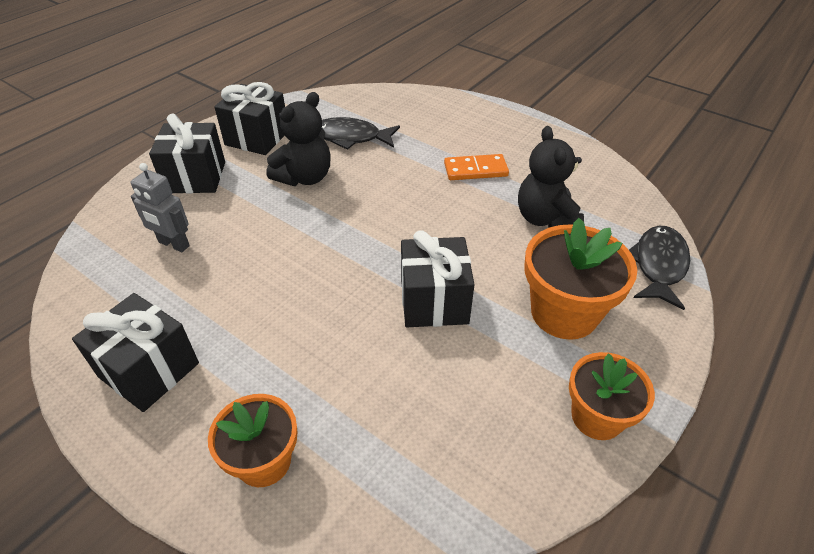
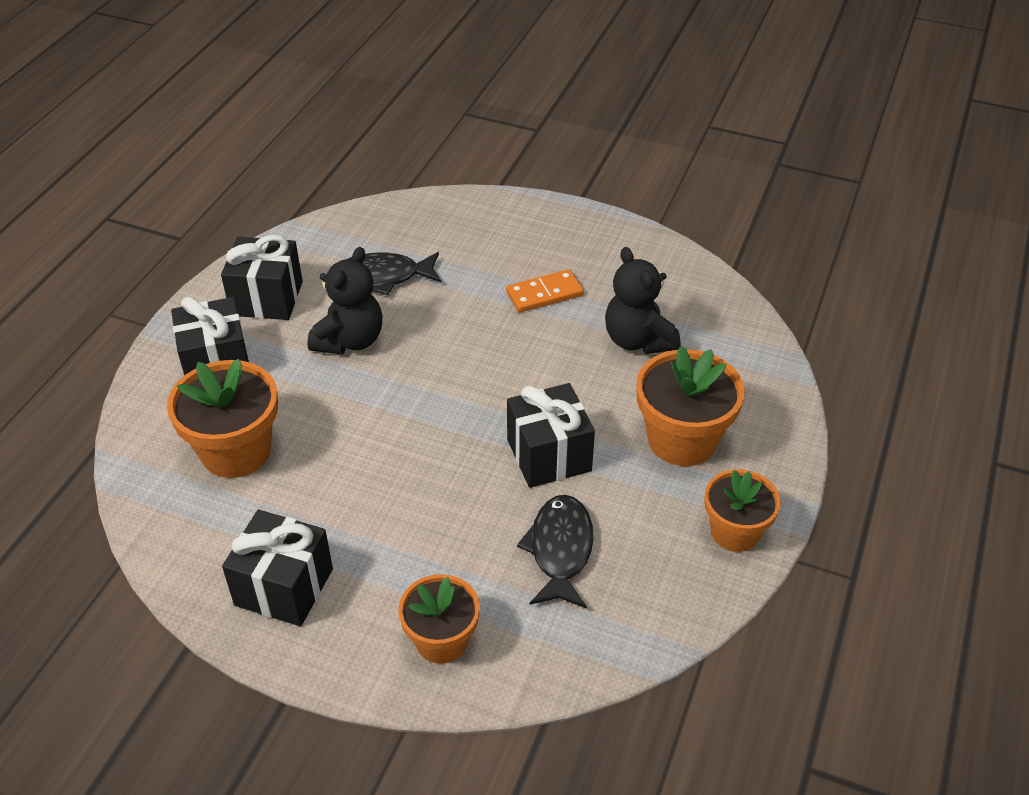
camera: 15 degrees left, 0 degrees up
grey robot [131,163,190,252] -> orange flower pot [167,359,278,478]
black fish [629,226,690,310] -> black fish moved to [517,495,593,609]

